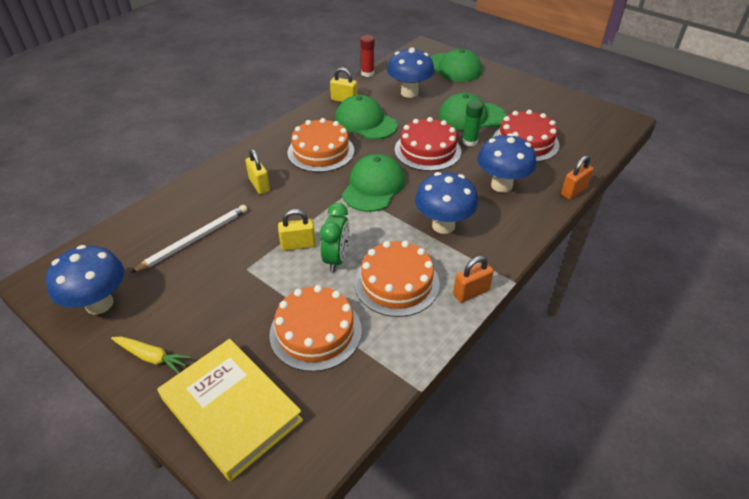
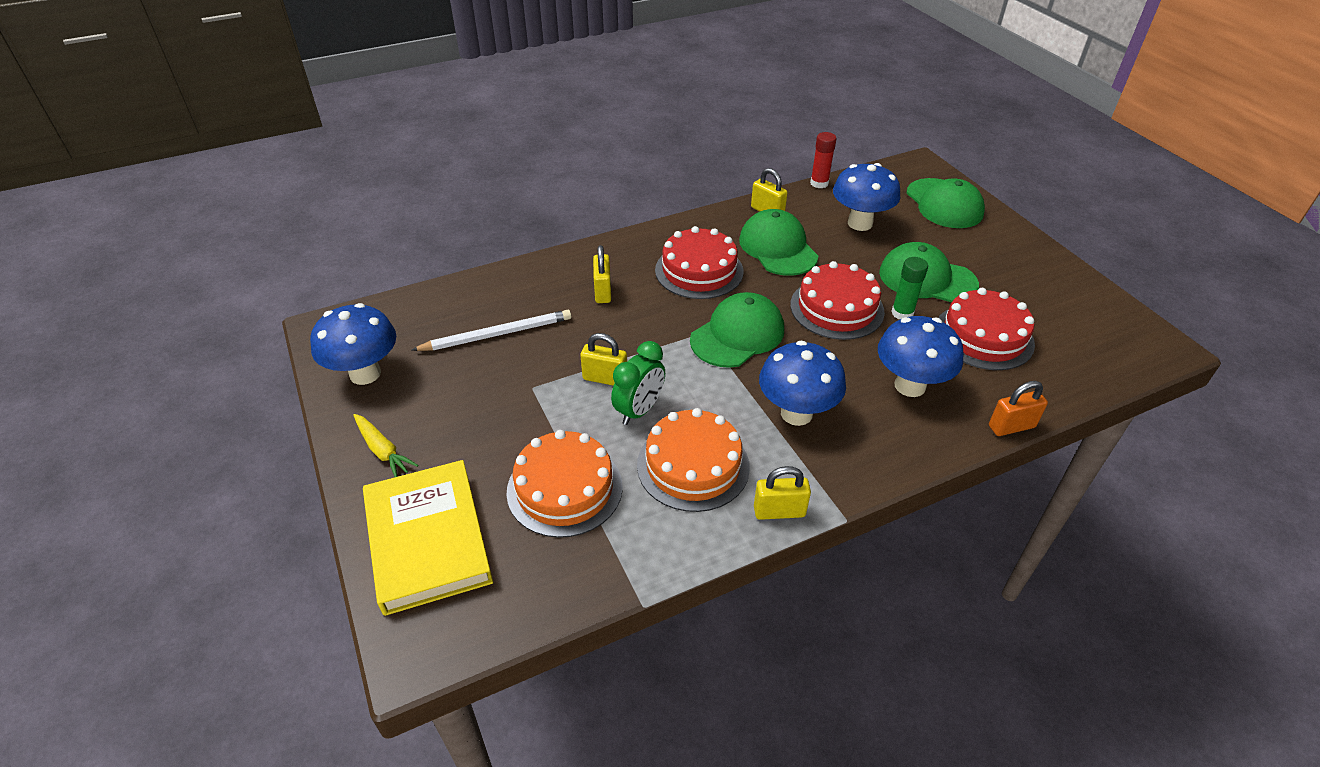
camera: 25 degrees right, 0 degrees up
orange cake [287,118,354,172] -> red cake [655,226,743,299]
orange padlock [453,256,494,303] -> yellow padlock [754,466,811,520]

